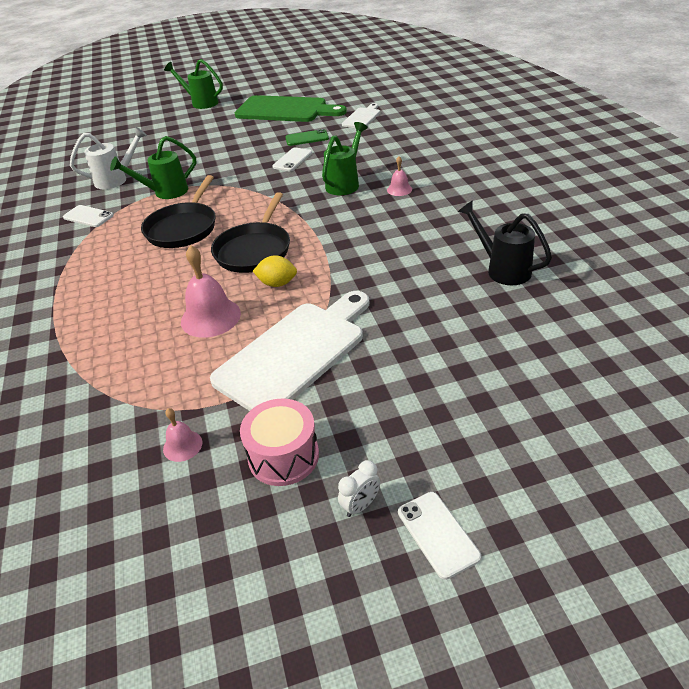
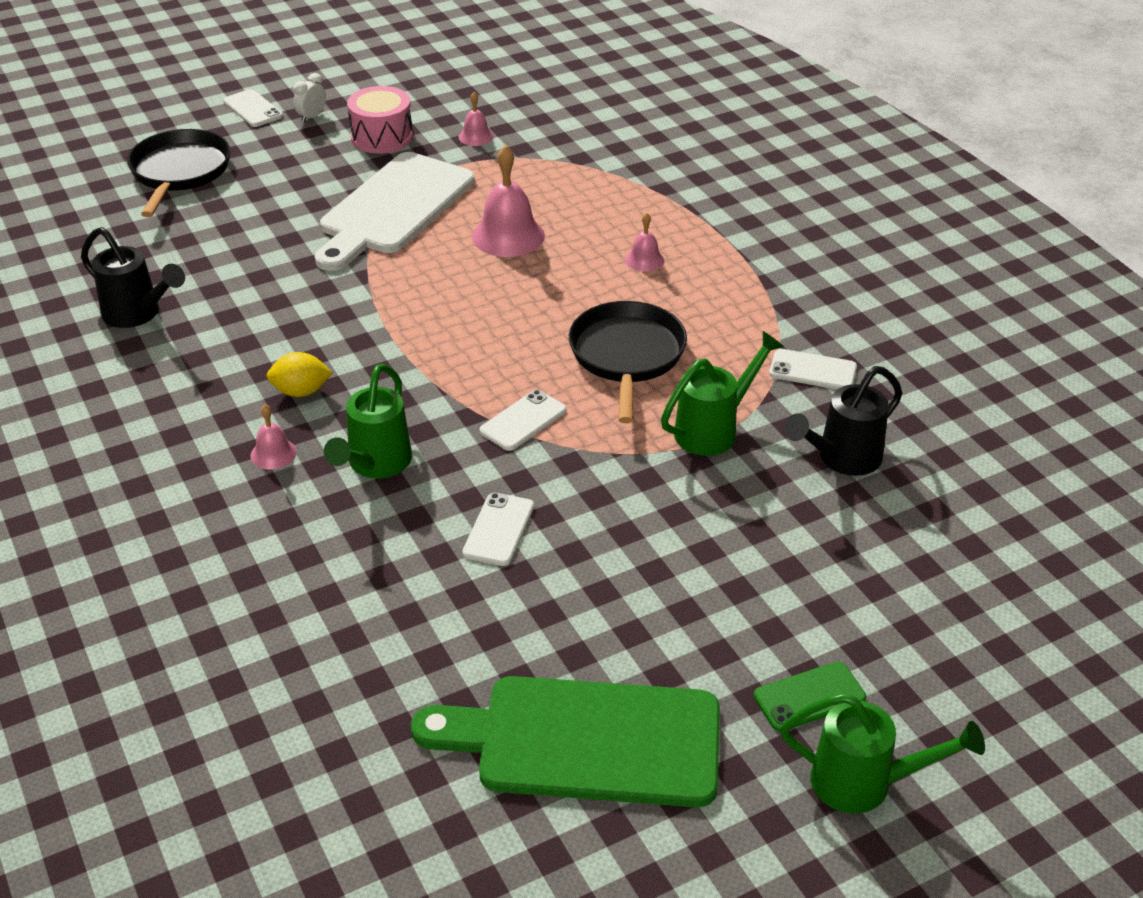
camera: 165 degrees right, 0 degrees up
white watering can [70,127,147,189] -> black watering can [784,366,902,476]
black pan [211,192,290,273] -> black pan moved to [127,129,230,217]
yellow lemon [253,255,297,287] -> yellow lemon moved to [266,352,333,397]
green phone [285,129,329,146] -> green phone moved to [754,662,866,732]
white cutting board [342,103,380,128] -> none
none -> white phone [480,390,567,451]
none -> pink bell [625,213,664,272]

